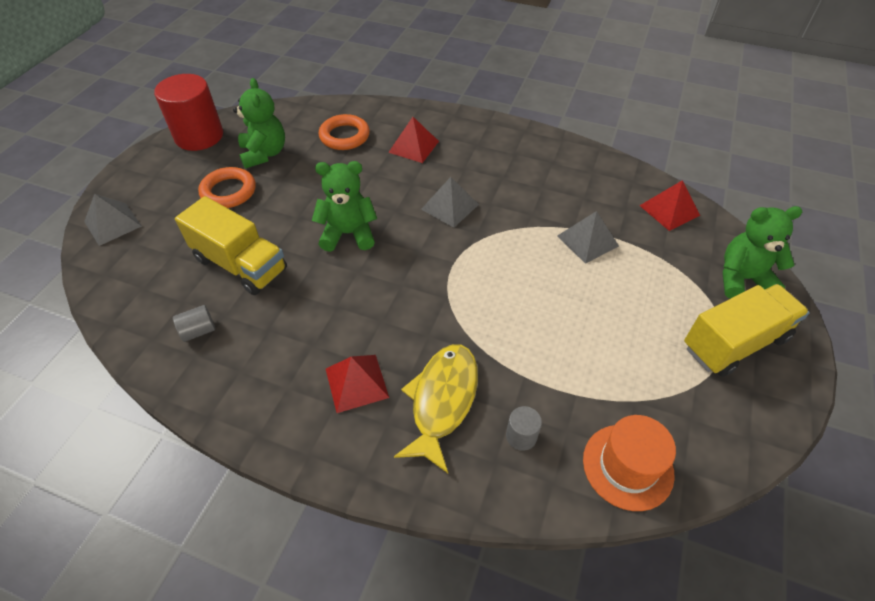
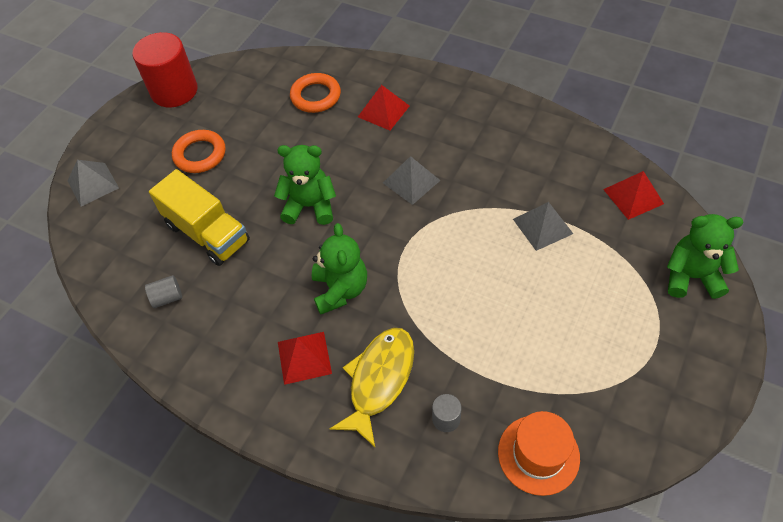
camera: 10 degrees right, 5 degrees up
green teddy bear [233,78,285,169] -> green teddy bear moved to [312,223,367,315]
yellow truck [684,284,810,377] -> none

